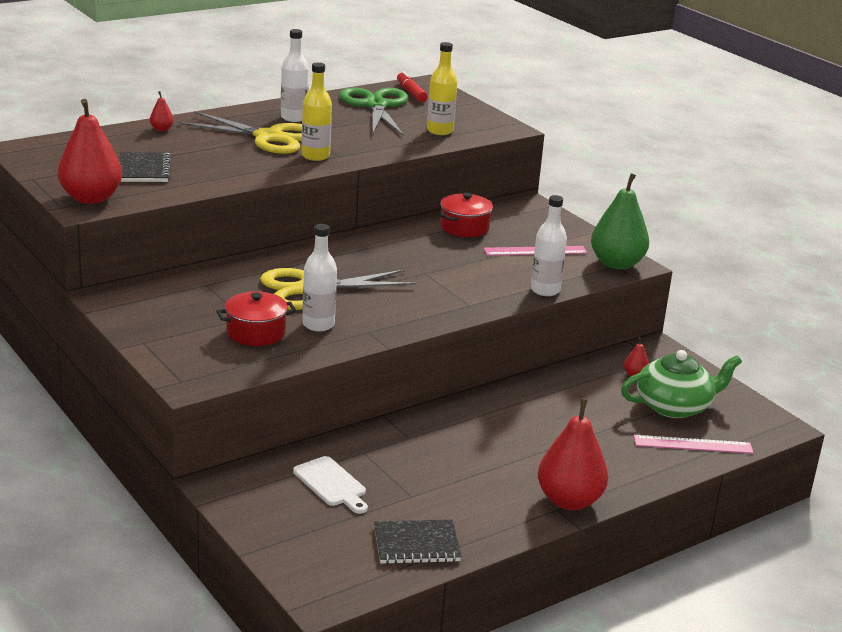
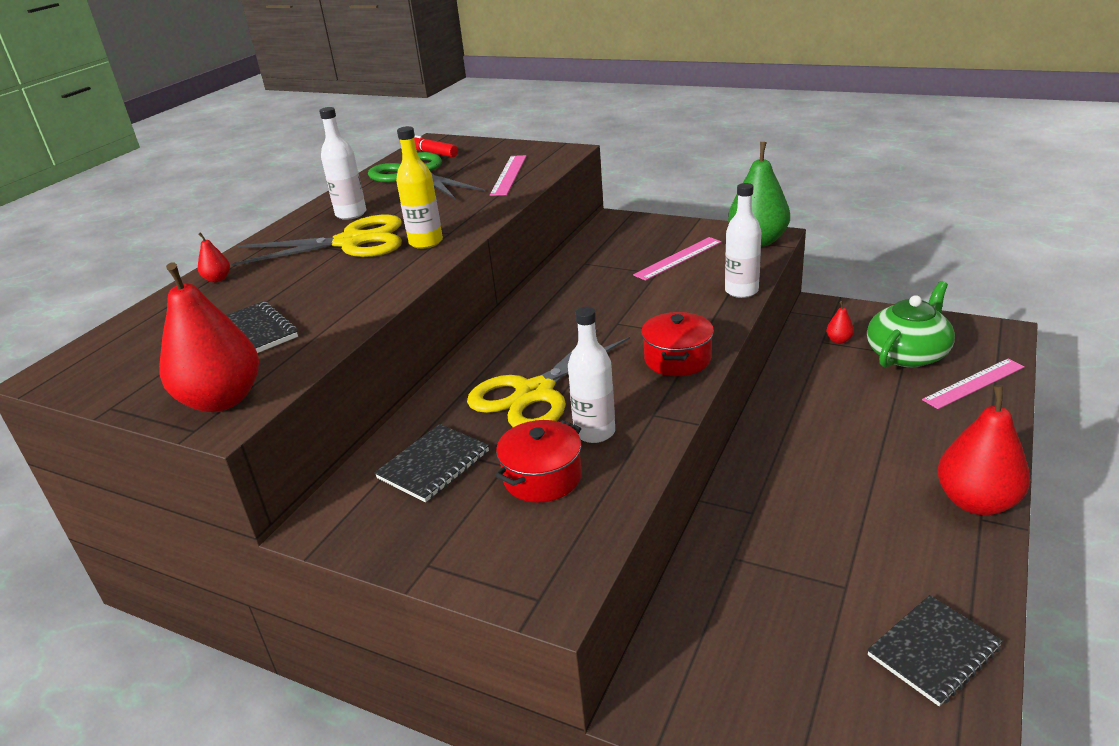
camera: 25 degrees left, 5 degrees up
white cutting board [293,456,368,514] -> none
yellow bottle [427,42,457,135] -> pink ruler [490,155,526,196]
red pot [440,193,493,237] -> red pot moved to [641,312,714,376]
none -> black notebook [374,424,489,502]

